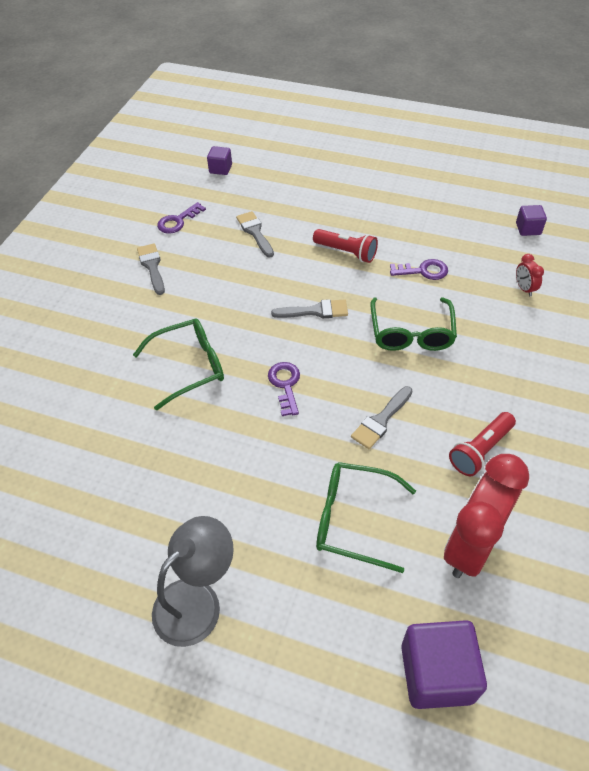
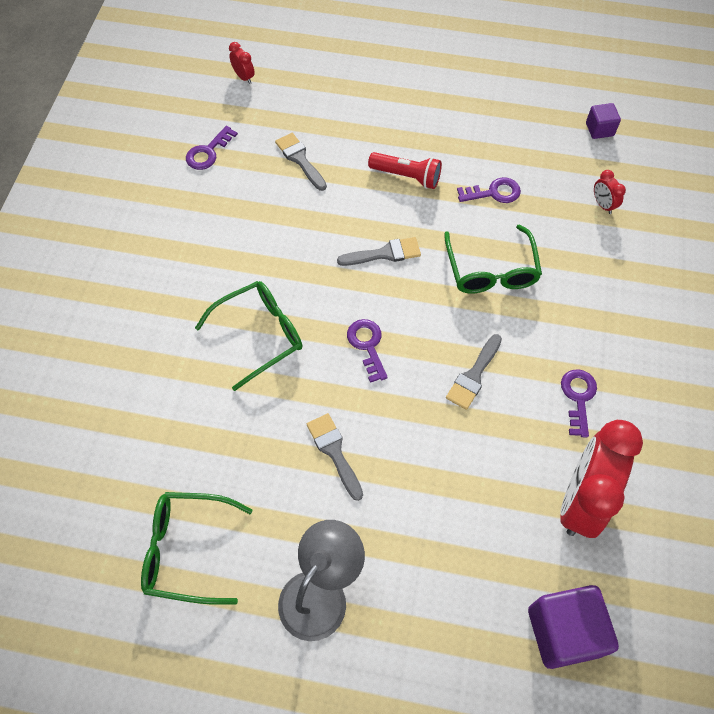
camera: 10 degrees left, 10 degrees up
grey brush [137,244,165,295] -> grey brush moved to [307,413,363,501]
purple cube [207,146,232,175] -> red clock [229,42,254,84]
green glasses [316,462,416,573] -> green glasses moved to [141,492,253,605]
red flashlight [449,412,516,476] -> purple key [561,369,597,437]

